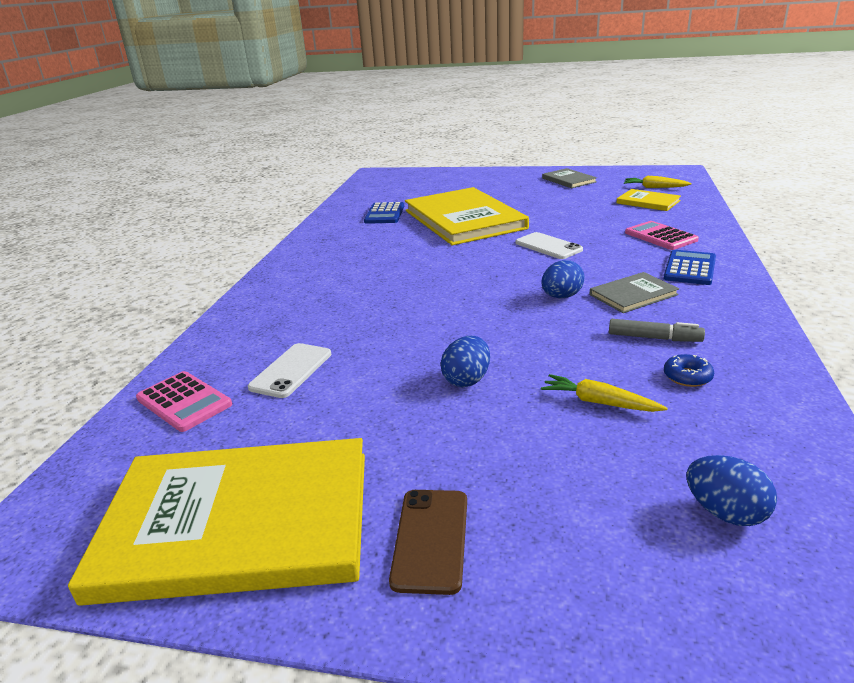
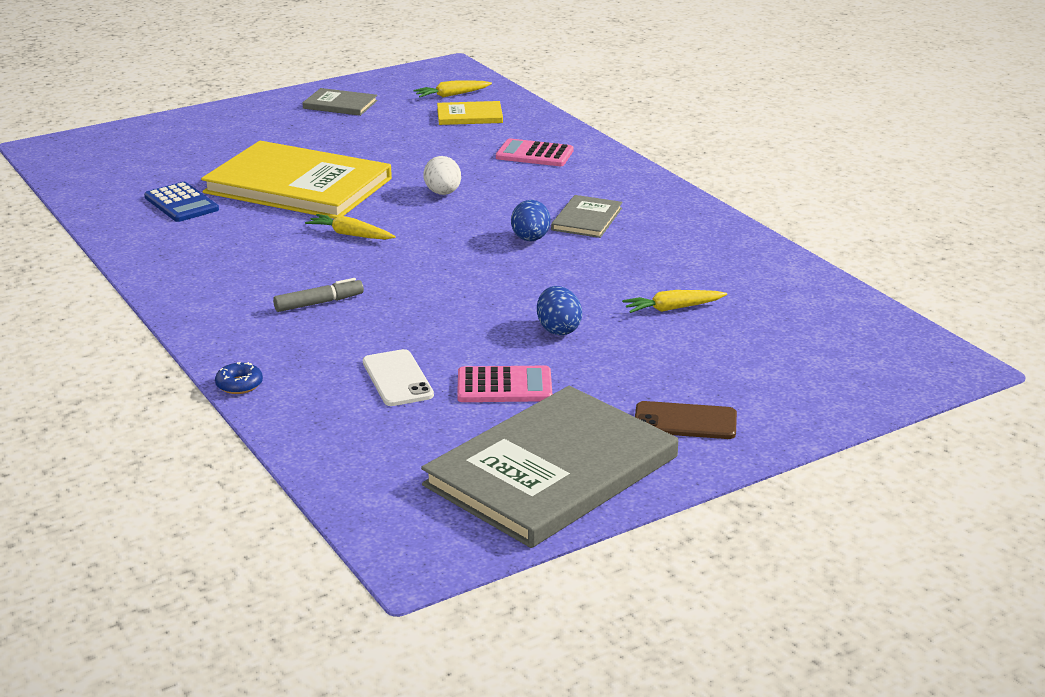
camera: 45 degrees left, 0 degrees up
yellow book [68,438,365,606] -> grey book [421,386,678,548]
pink calculator [136,371,232,432] -> pink calculator moved to [457,366,552,402]
brown phone [389,490,467,595] -> brown phone turned 45 degrees counterclockwise [635,401,737,439]
white phone [516,232,583,259] -> white egg [423,156,461,195]
grey marker [609,319,705,342] -> grey marker moved to [273,278,364,312]
blue calculator [663,250,716,285] -> none
blue donut [664,354,714,387] -> blue donut moved to [215,362,263,394]
blue egg [686,455,777,526] -> none
none -> yellow carrot [305,214,396,240]

